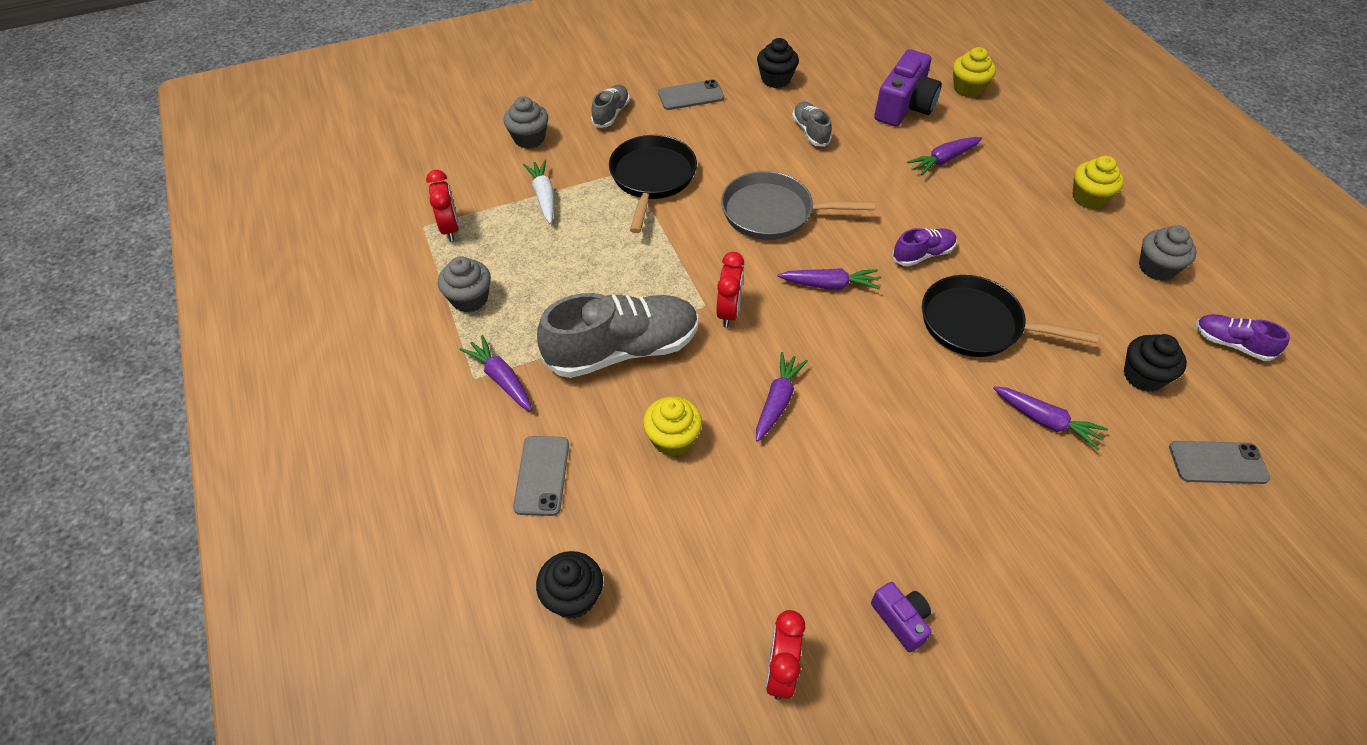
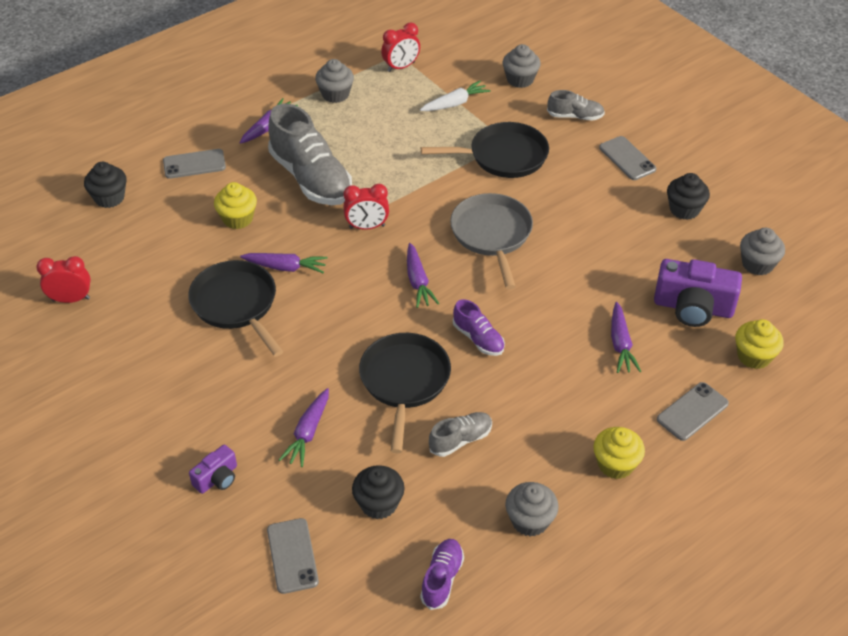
camera: 75 degrees right, 5 degrees down
grey shoe [792,102,832,147] -> grey shoe moved to [429,412,492,457]
purple camera [871,582,932,652] -> purple camera moved to [189,445,237,494]
purple carrot [907,137,982,175] -> purple carrot turned 135 degrees counterclockwise [611,302,641,373]
none -> black pan [188,260,284,357]
none -> grey phone [657,382,729,441]
none -> grey cupcake [740,228,785,276]

